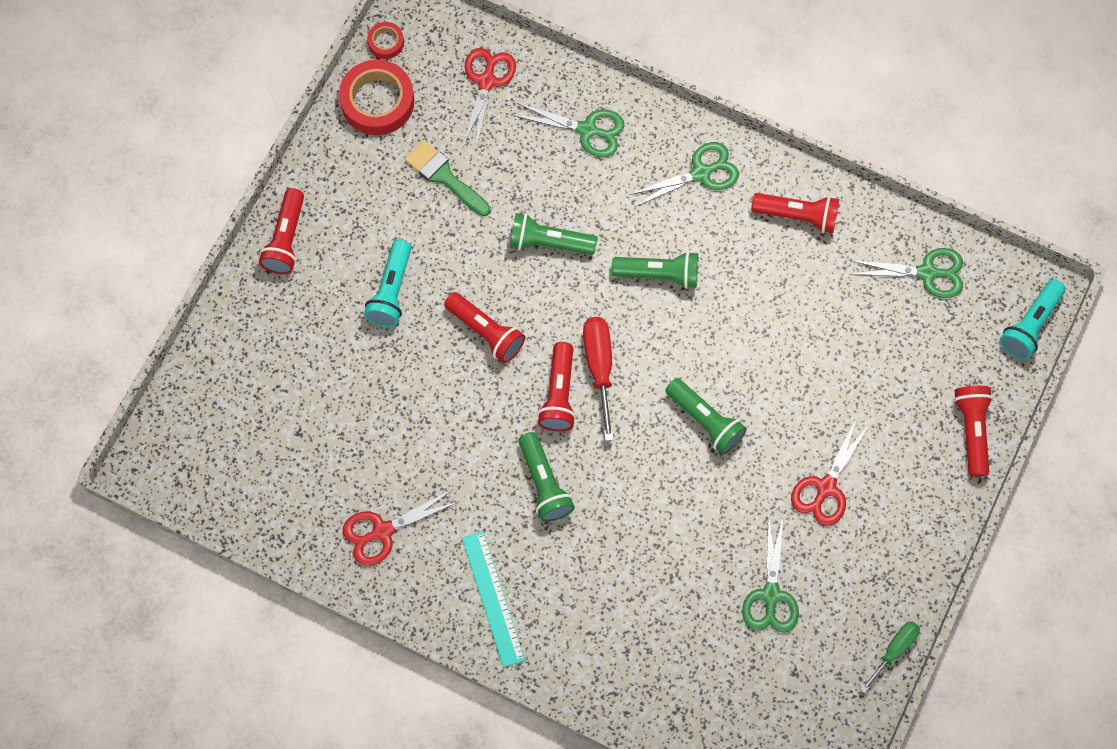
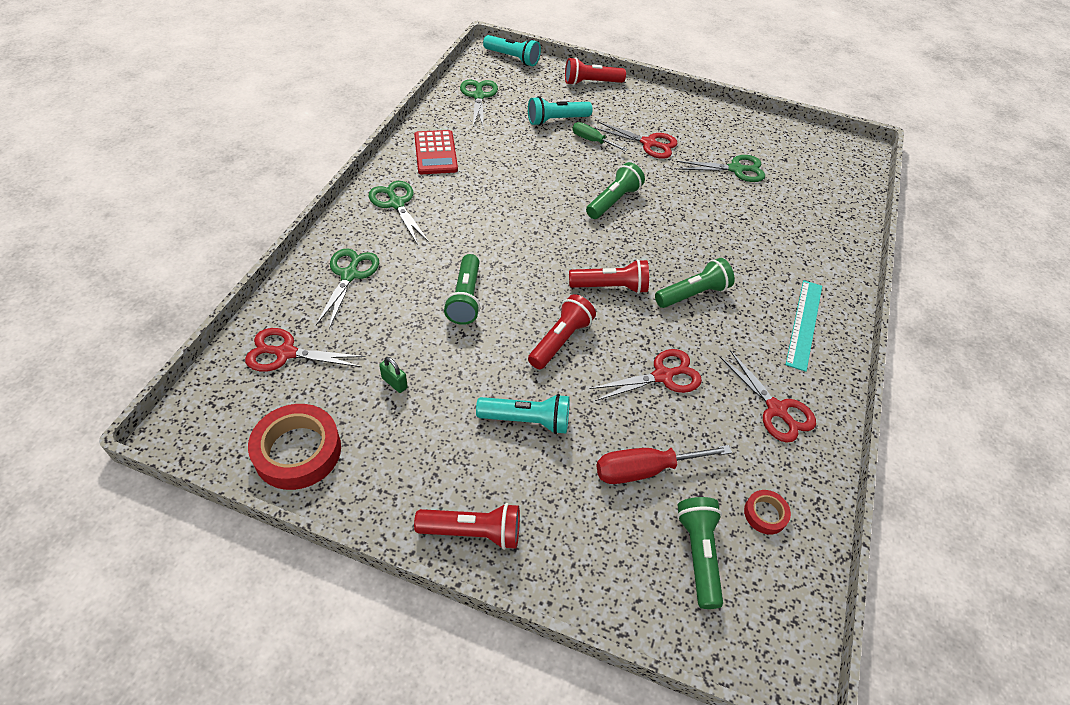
camera: 100 degrees left, 20 degrees down
red tape [367,22,404,59] -> red tape moved to [744,490,791,535]
green brush [405,140,490,216] -> green padlock [379,357,408,393]
turquoise ruler [462,531,525,667] -> turquoise ruler turned 45 degrees counterclockwise [785,280,822,372]
red screwdriver [583,317,614,441] -> red screwdriver moved to [596,445,732,484]
green flashlight [612,251,698,289] -> green flashlight moved to [677,497,723,609]
red flashlight [751,193,839,233] -> red calculator [414,130,458,174]
green screwdriver [861,621,920,693] -> green screwdriver moved to [572,122,628,152]
none -> turquoise flashlight [528,96,593,126]
none -> red scissors [589,349,702,401]

